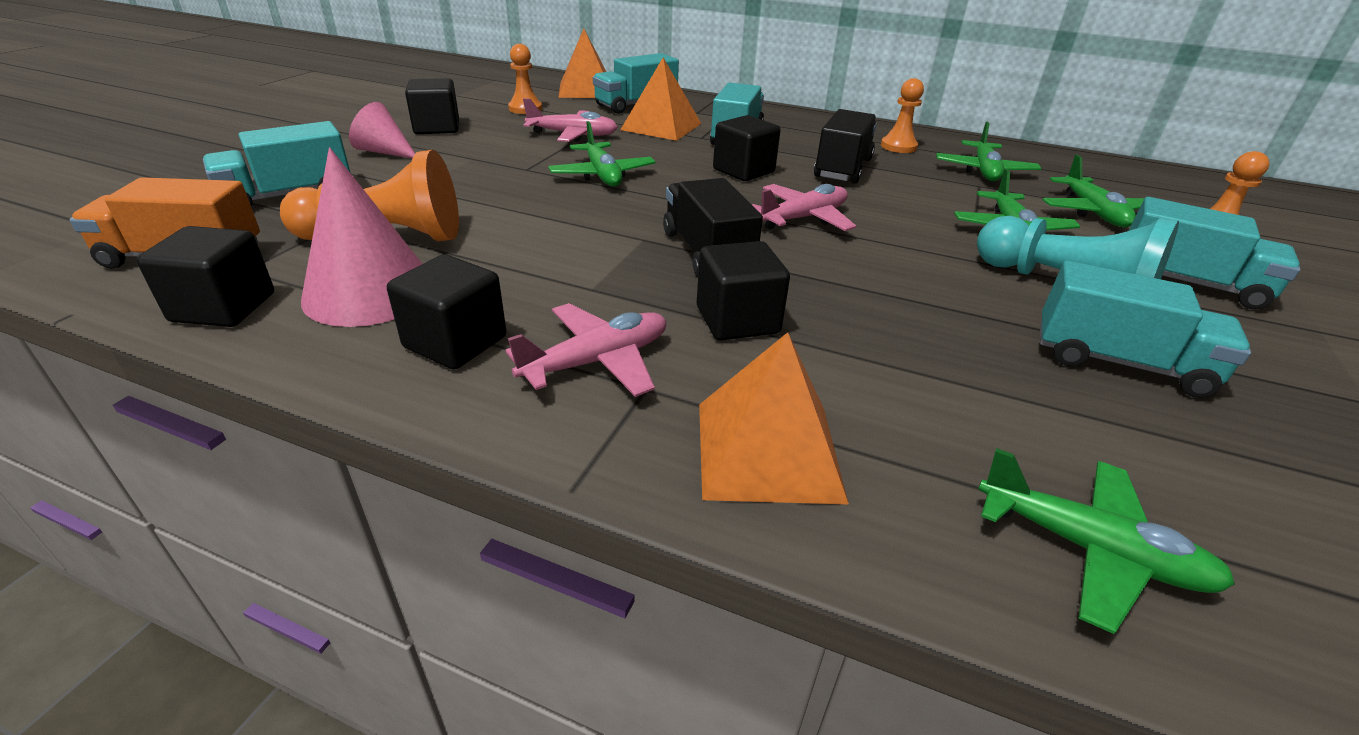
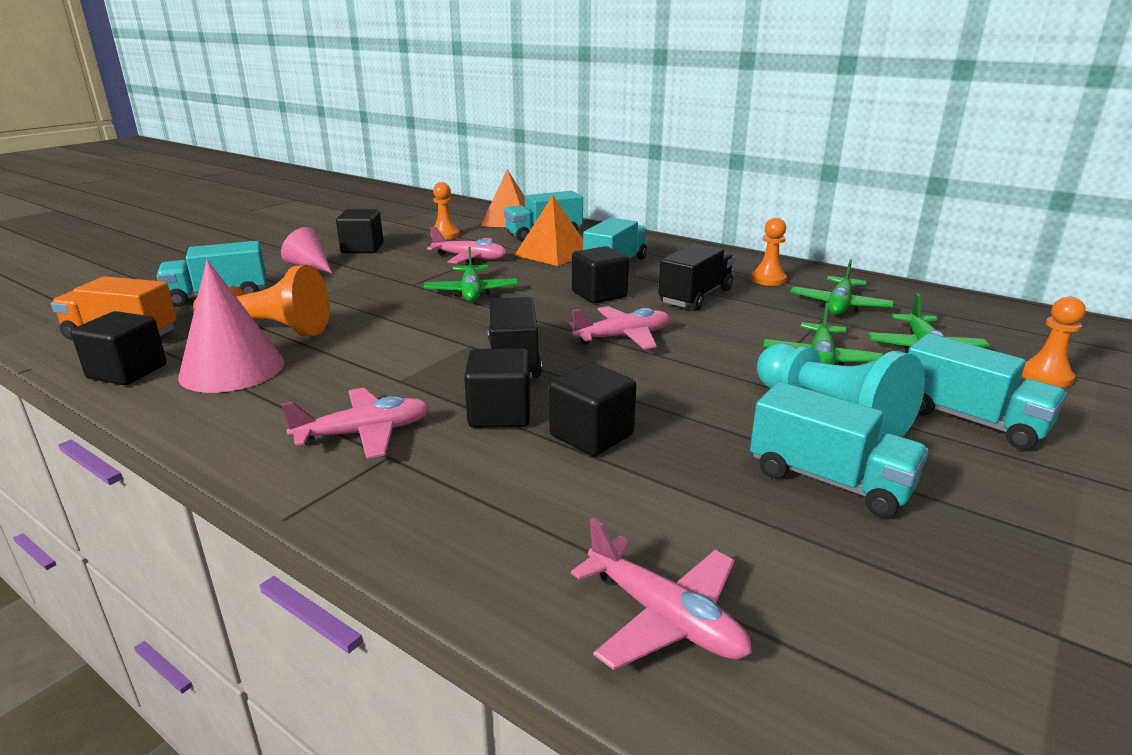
camera: 15 degrees right, 10 degrees down
black cube [387,254,506,369] -> black cube moved to [549,362,636,456]
orange pyramid [699,332,849,505] -> none
green plane [978,448,1235,634] -> pink plane [571,518,752,670]

